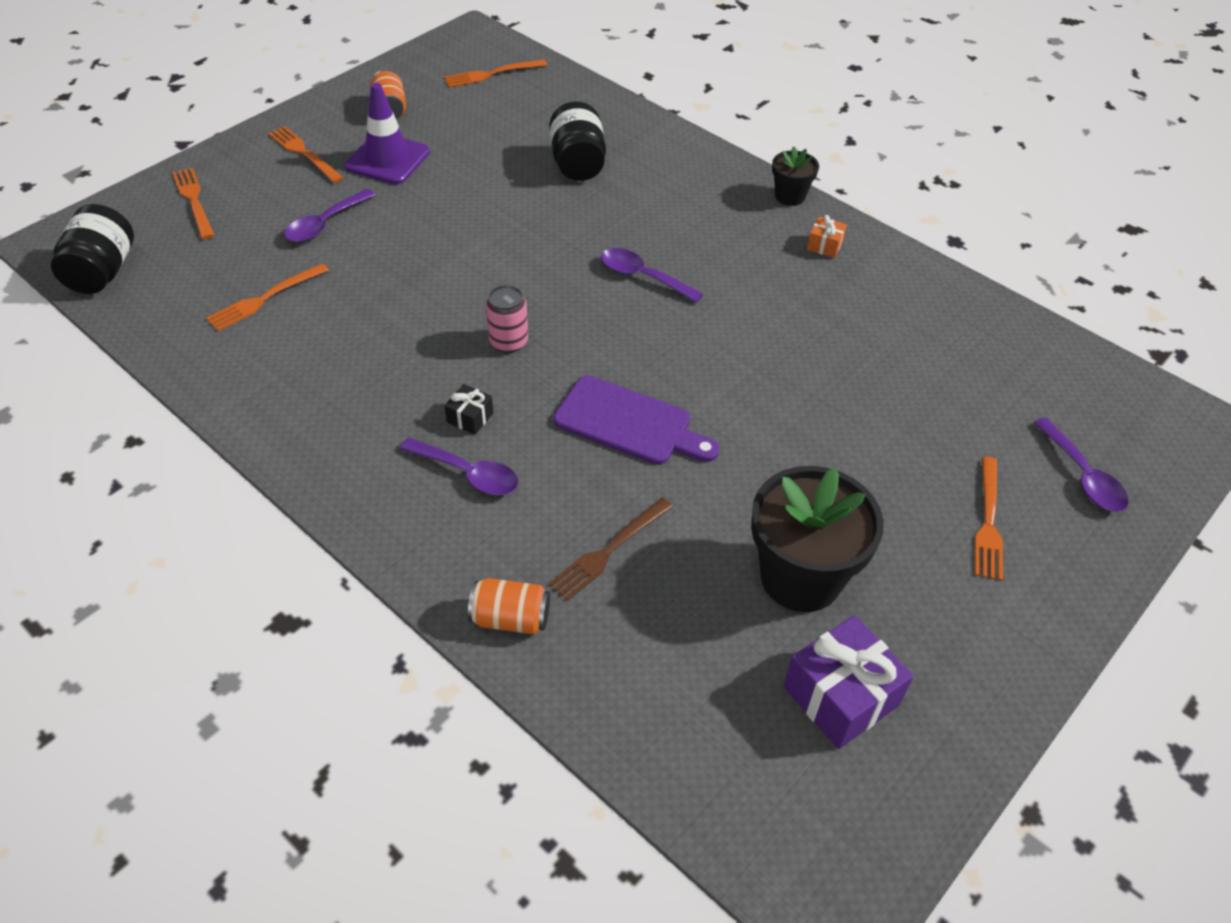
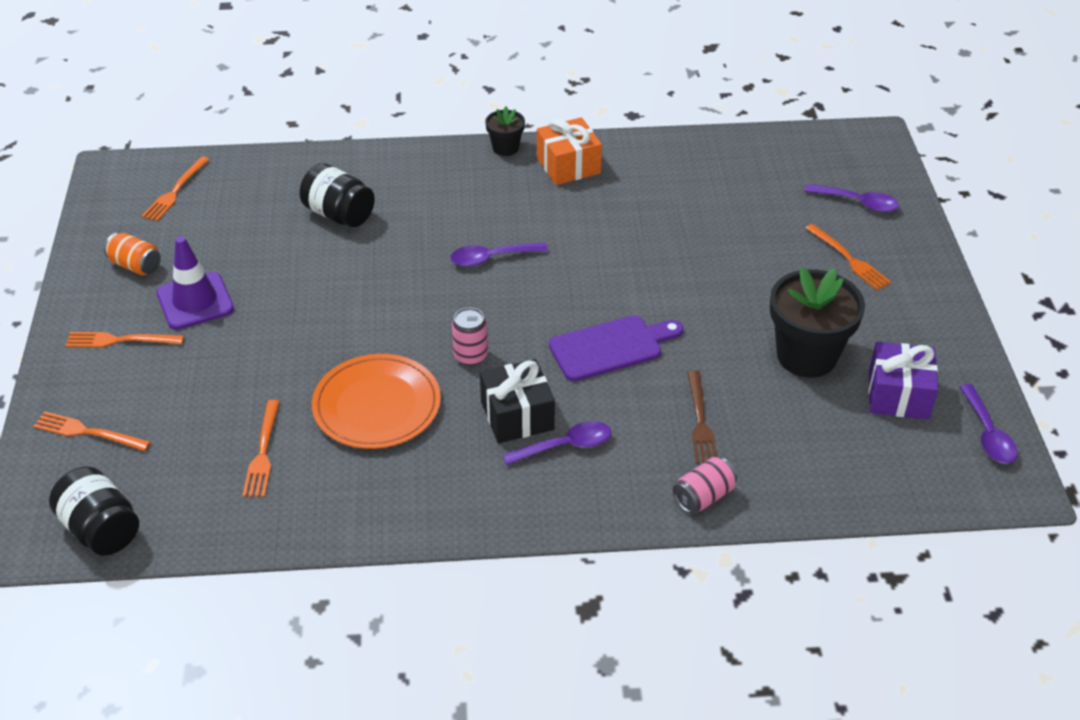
camera: 45 degrees left, 5 degrees down
purple spoon [284,189,375,242] -> purple spoon moved to [959,384,1017,464]
black gift [444,384,494,435] -> black gift [480,359,555,443], size x2.02
orange can [468,578,550,635] -> pink can [673,457,737,513]
orange gift [807,215,847,258] -> orange gift [537,117,602,185], size x2.02
none -> orange plate [312,354,441,449]

